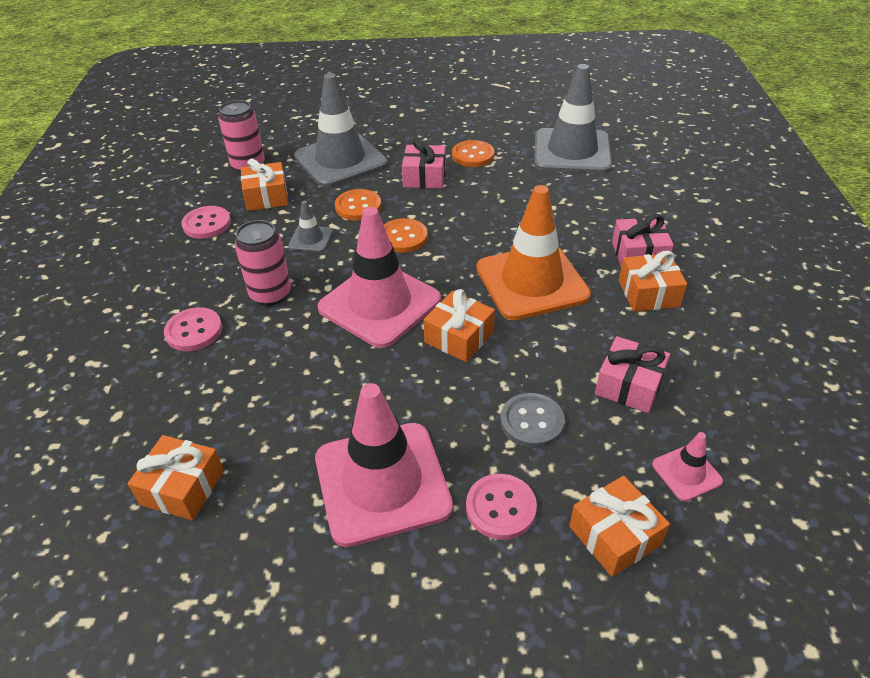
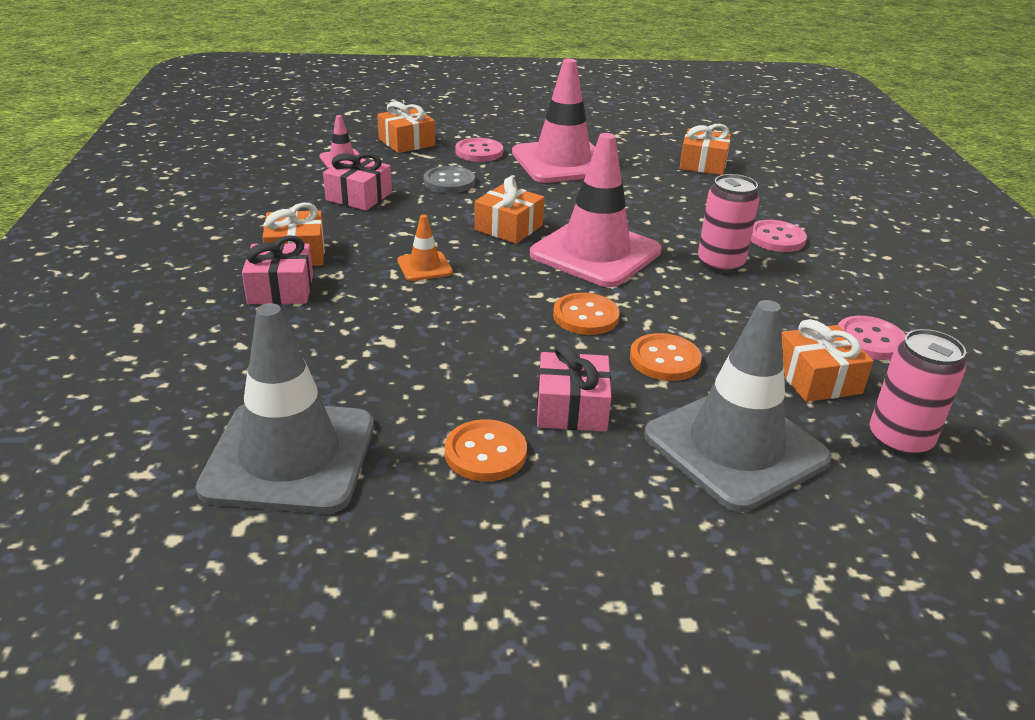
camera: 175 degrees right, 10 degrees down
grey traffic cone [288,201,333,252] -> none
orange traffic cone [476,185,591,320] -> orange traffic cone [397,214,453,281], size x0.44

